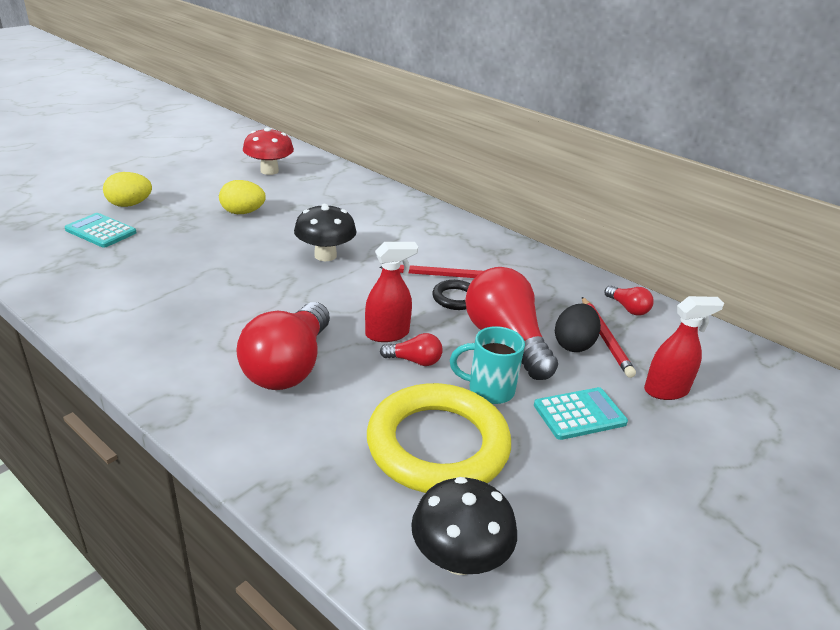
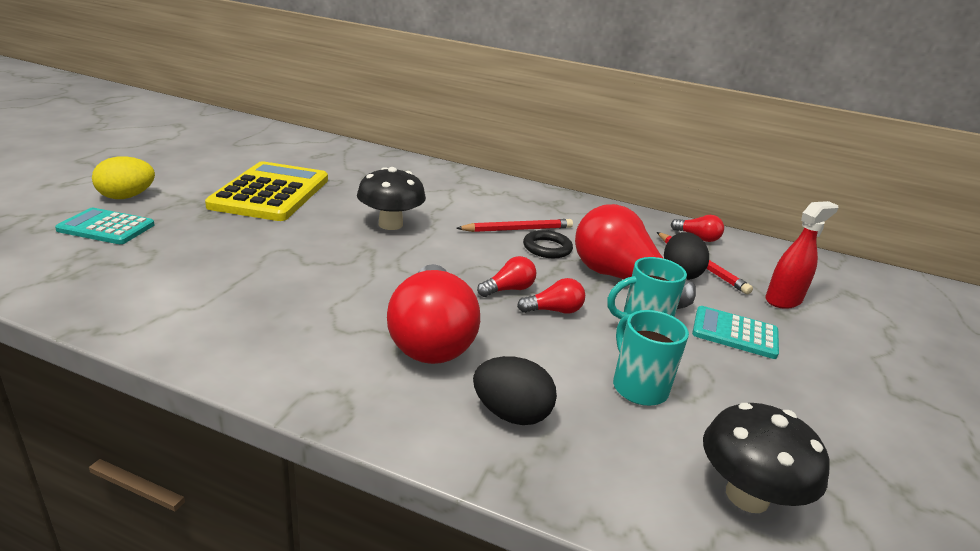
camera: 20 degrees left, 5 degrees down
yellow egg [219,180,266,214] -> yellow calculator [205,161,328,221]
red mushroom [243,127,294,175] -> none
red spray bottle [365,242,418,342] -> red light bulb [477,256,536,297]
yellow ring [367,383,511,493] -> turquoise mug [613,310,689,406]
turquoise calculator [534,387,628,440] -> turquoise calculator turned 120 degrees counterclockwise [692,306,779,359]
none -> black egg [473,356,557,425]

